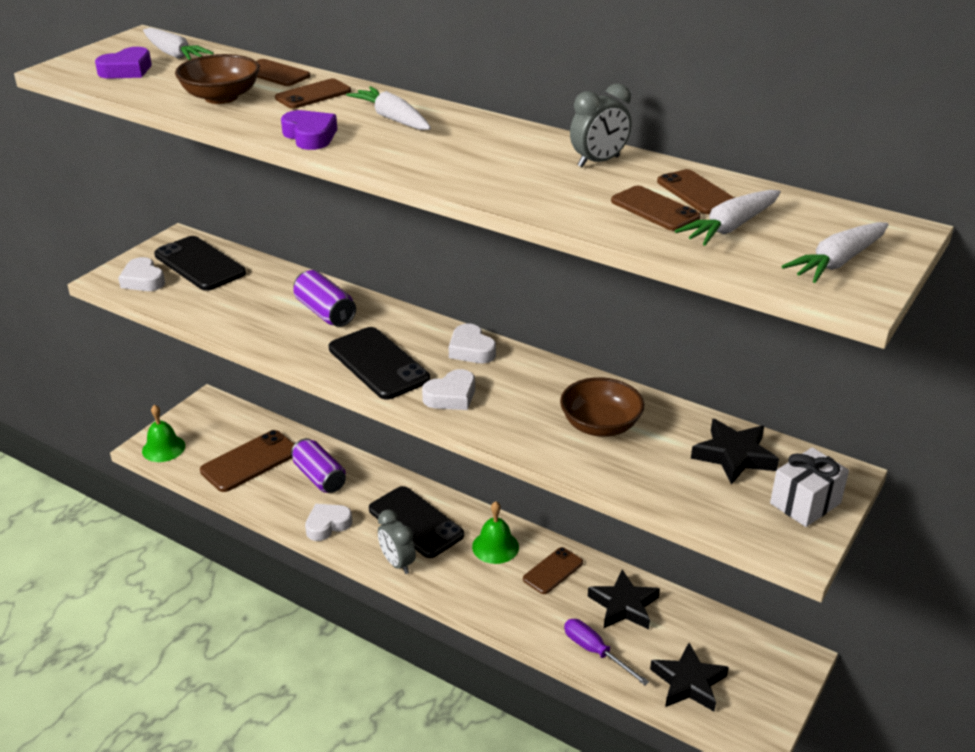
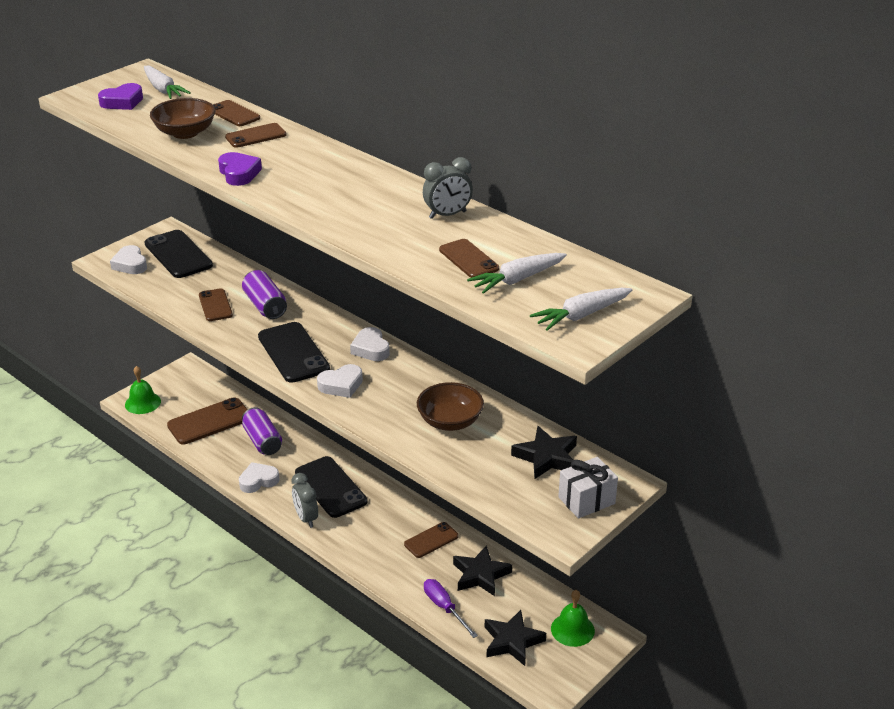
camera: 10 degrees right, 0 degrees up
white carrot [346,86,431,130] -> none
green bell [472,501,519,564] -> green bell moved to [551,590,595,647]
brown phone [657,169,734,214] -> brown phone moved to [199,288,233,321]

